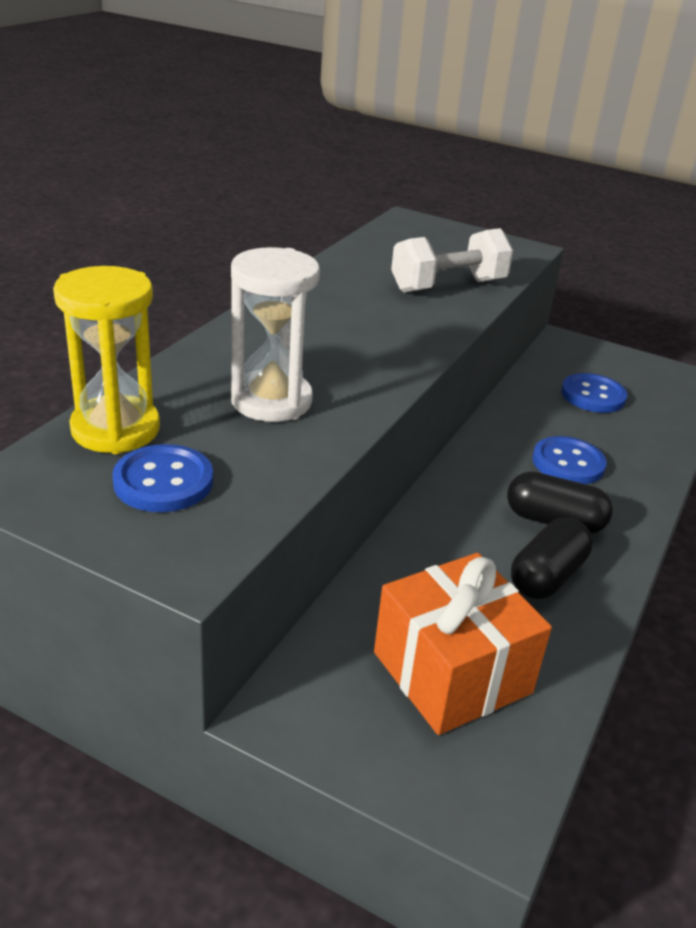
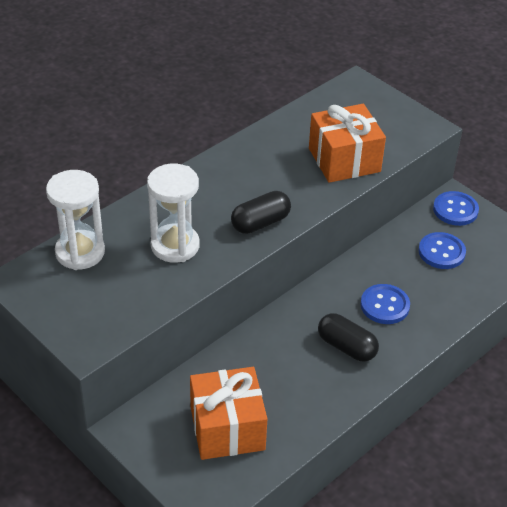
camera: 20 degrees right, 10 degrees up
yellow hourglass [53,266,160,454] -> white hourglass [46,170,105,270]
blue button [112,444,213,512] -> blue button moved to [433,191,479,226]
white dumbbell [391,228,513,292] -> orange gift [309,104,386,183]
black capsule [511,518,593,599] -> black capsule moved to [231,191,291,234]

